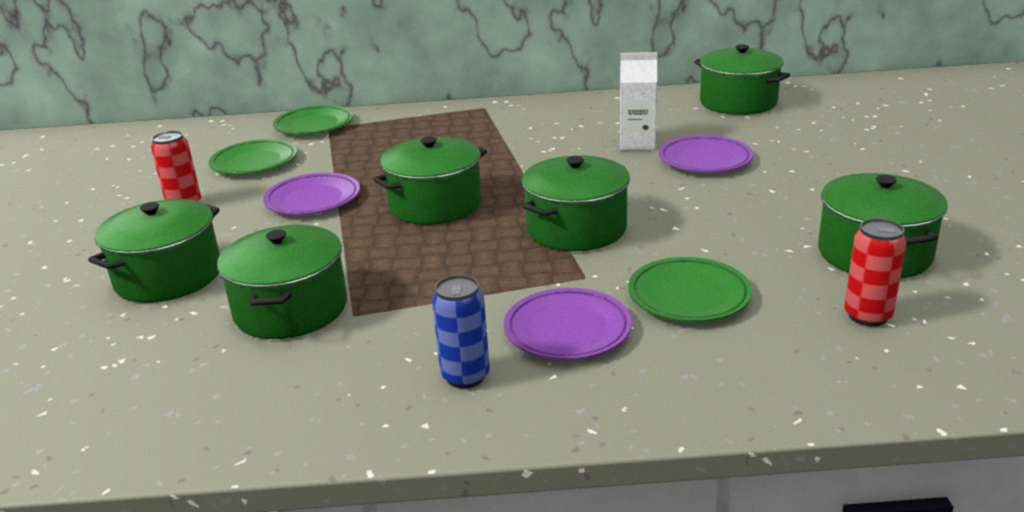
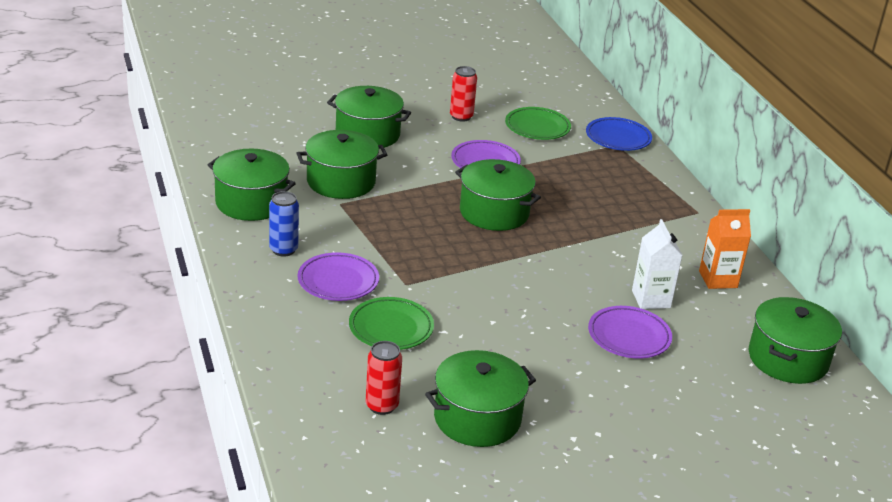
camera: 70 degrees right, 5 degrees up
green plate [273,105,353,135] -> blue plate [586,117,652,151]
green pot [521,155,630,251] -> green pot moved to [208,149,296,221]
none -> orange carton [699,209,751,289]

